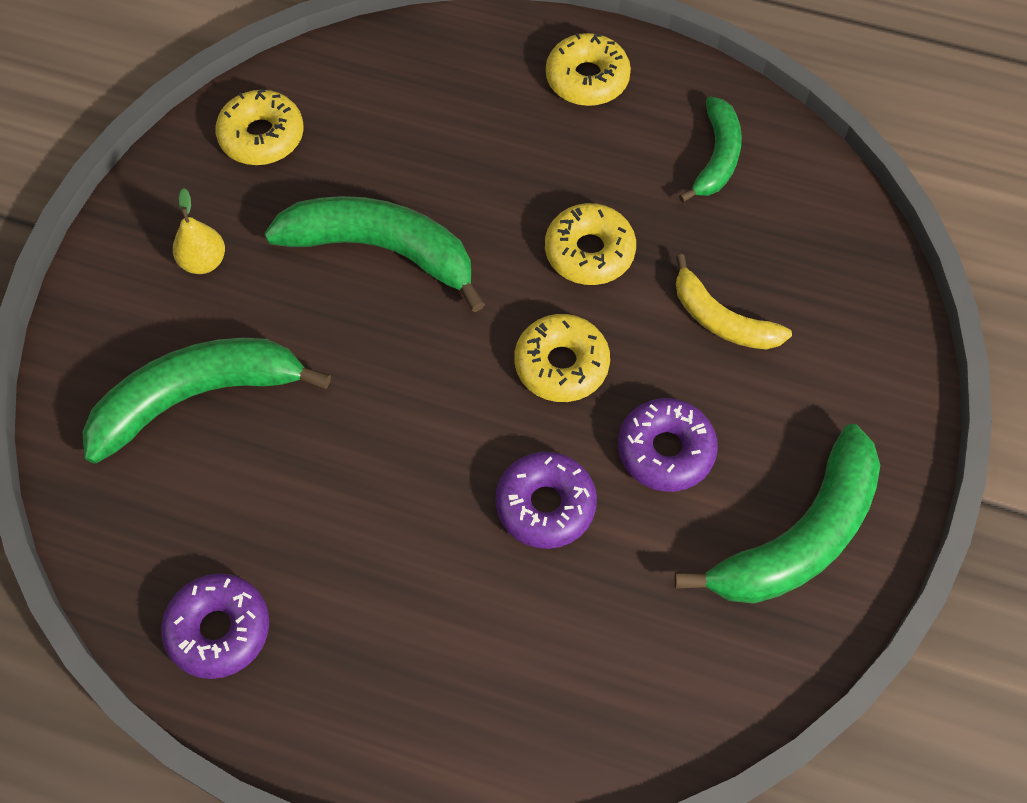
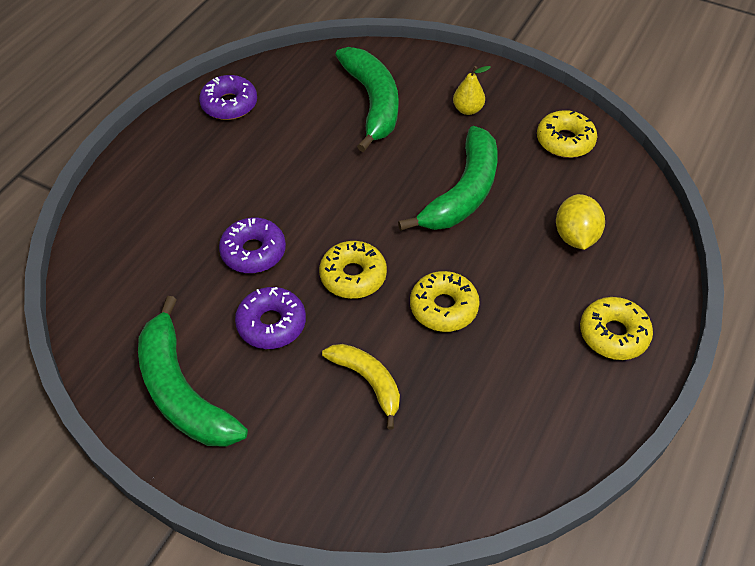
camera: 100 degrees right, 10 degrees down
yellow banana [676,254,792,350] -> yellow banana turned 90 degrees clockwise [322,344,400,429]
green banana [679,96,742,202] -> none
none -> yellow lemon [556,194,605,250]

